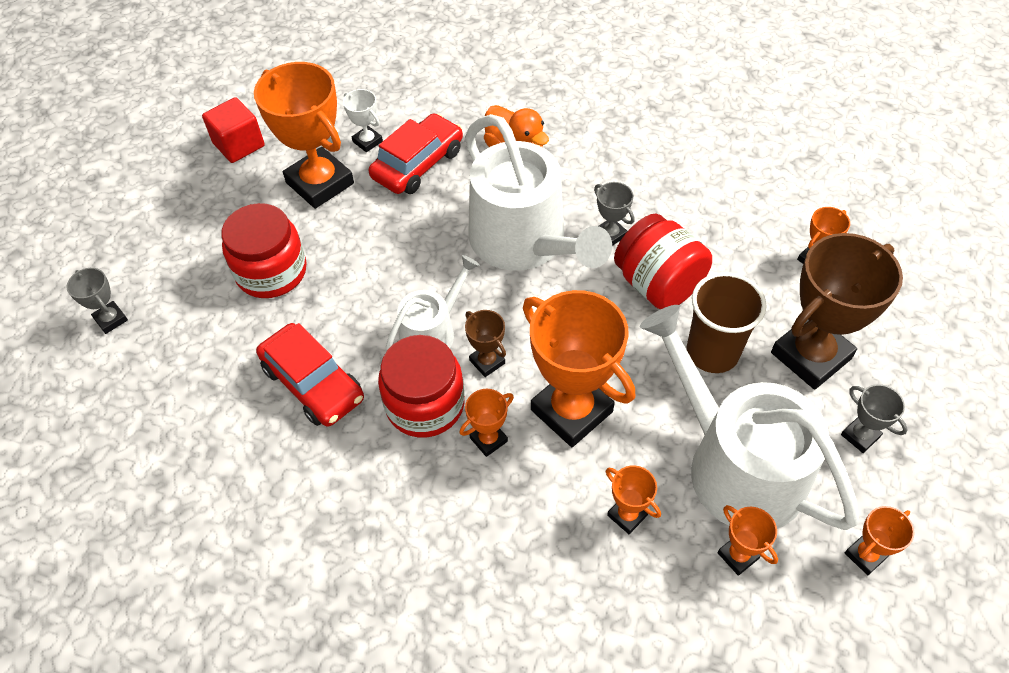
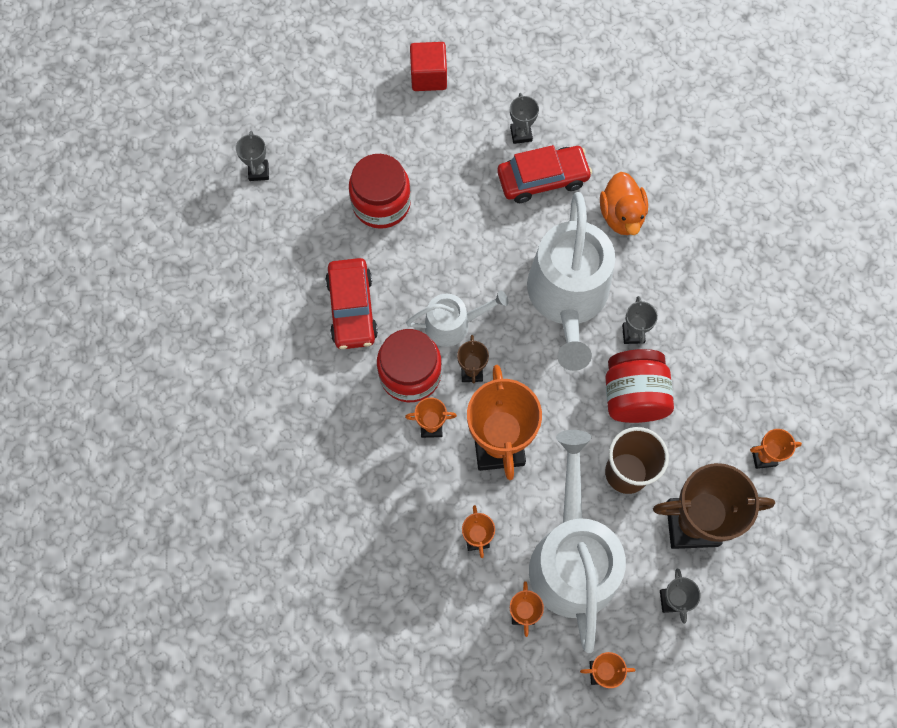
camera: 35 degrees right, 15 degrees up
orange trophy [254,62,354,209] -> none
white trophy [343,89,383,152] -> grey trophy [510,93,539,144]

